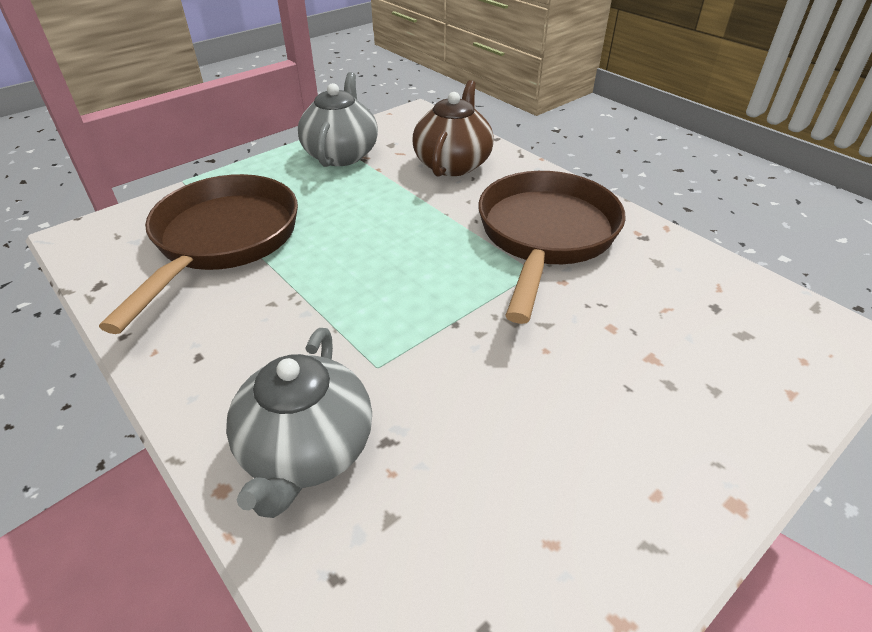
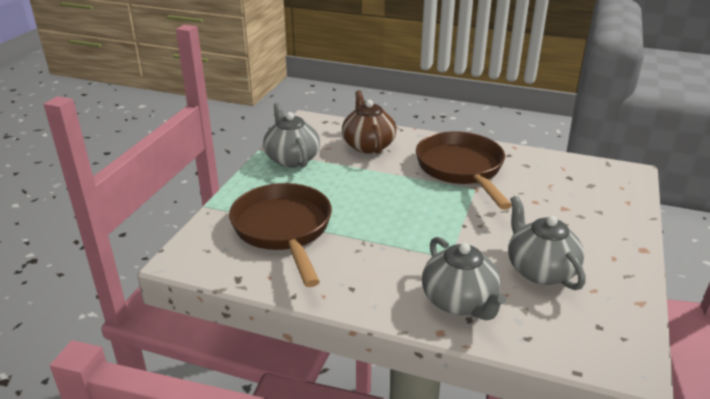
camera: 30 degrees left, 10 degrees down
none -> grey teapot [508,196,585,290]

